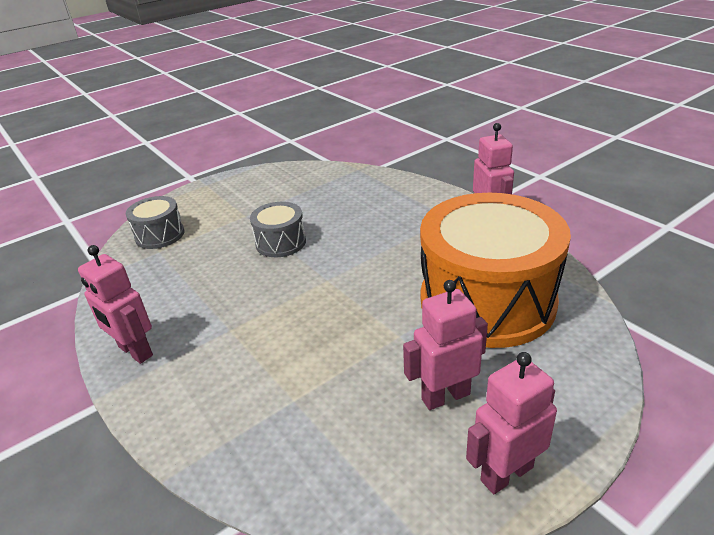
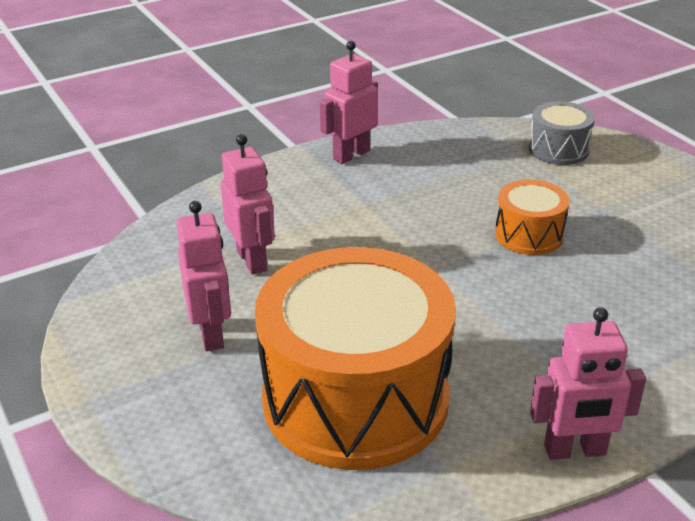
camera: 95 degrees right, 0 degrees up
grey drum [250,202,306,257] -> orange drum [495,179,570,255]
pink robot [466,352,557,494] -> pink robot moved to [220,134,275,275]

